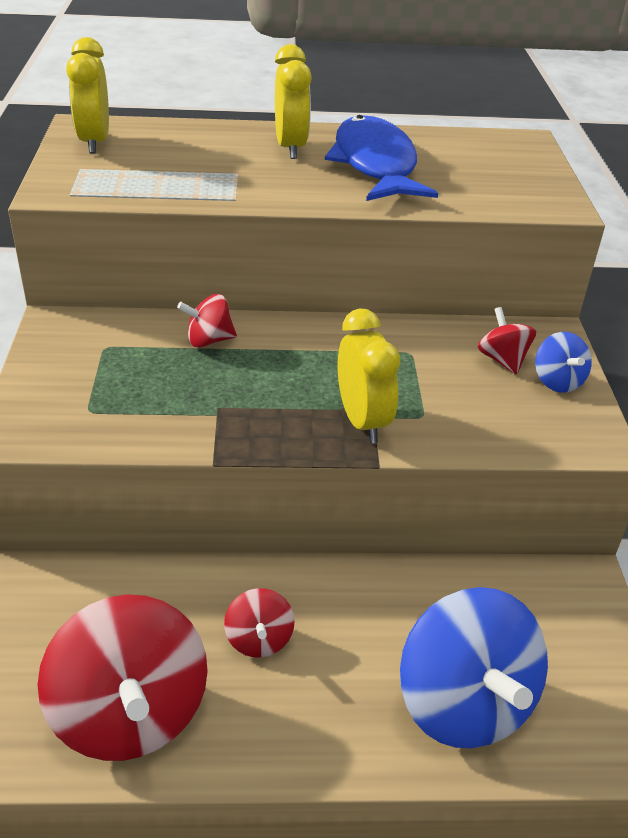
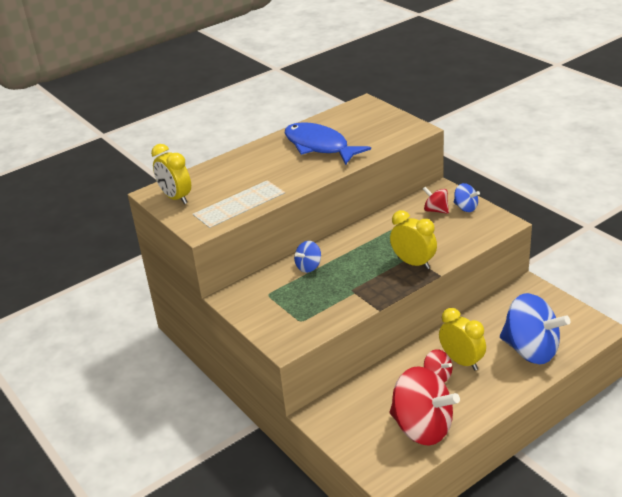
camera: 30 degrees left, 5 degrees down
red spinning top [177,294,237,348] -> blue spinning top [294,241,321,273]
yellow clock [275,44,312,159] -> yellow clock moved to [439,308,486,370]

